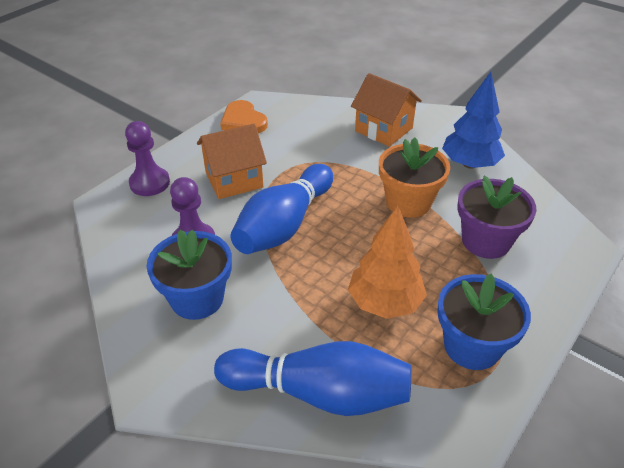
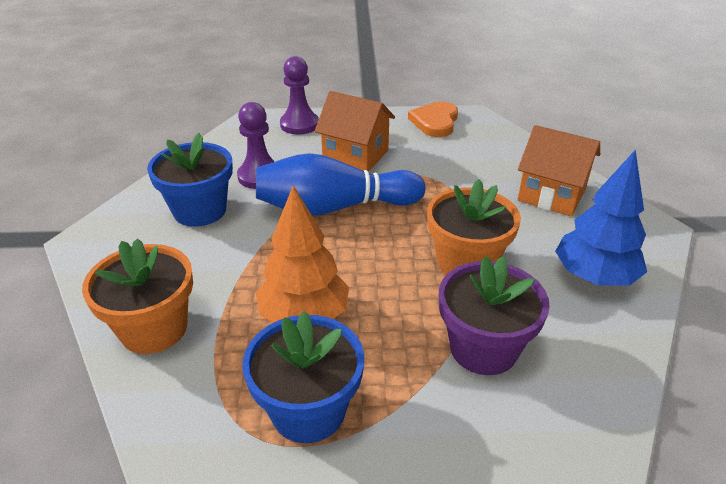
camera: 50 degrees right, 5 degrees down
blue bowling pin [214,341,411,416] -> orange flower pot [82,238,193,354]
orange house [351,73,422,147] -> orange house turned 60 degrees counterclockwise [518,125,600,217]

